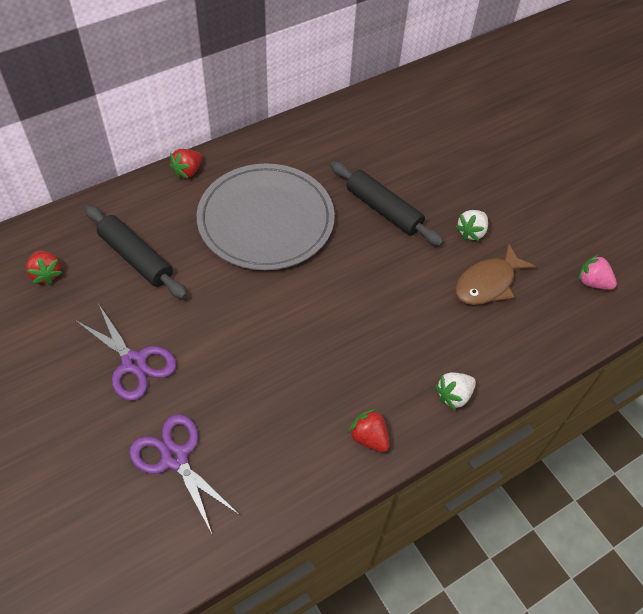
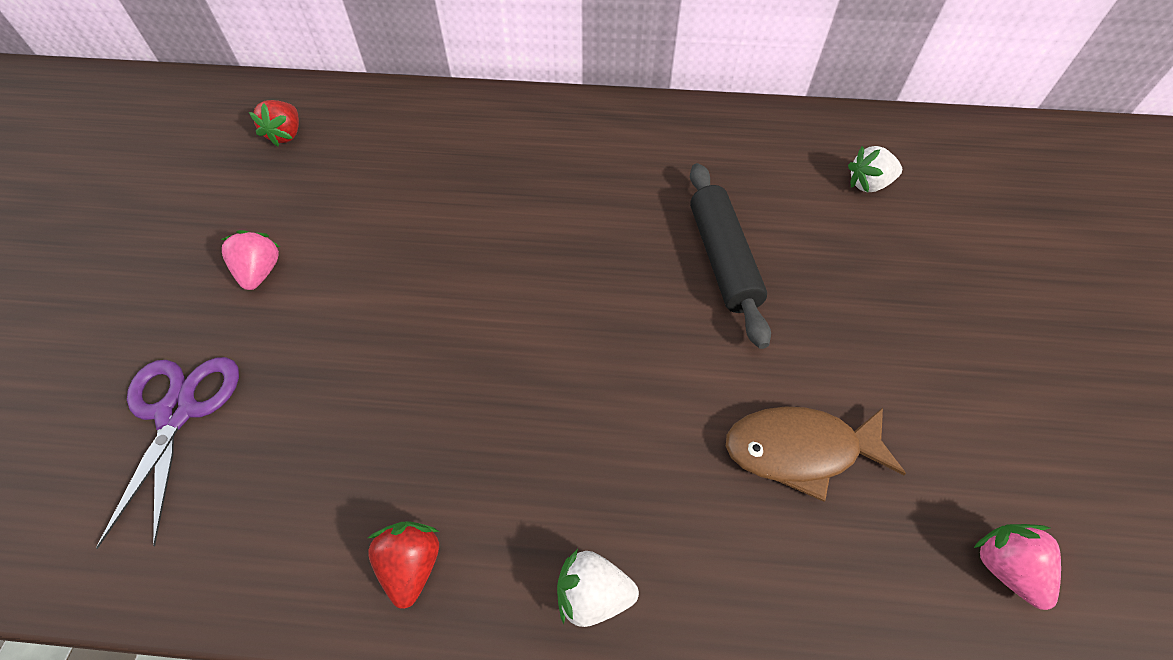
camera: 40 degrees right, 0 degrees up
purple scissors [75,303,176,401] -> pink strawberry [220,230,280,290]
black rolling pin [85,205,187,299] -> none
red strawberry [169,149,202,179] -> none
grey plate [197,163,335,270] -> none
white strawberry [455,210,488,241] -> white strawberry moved to [848,146,902,192]

